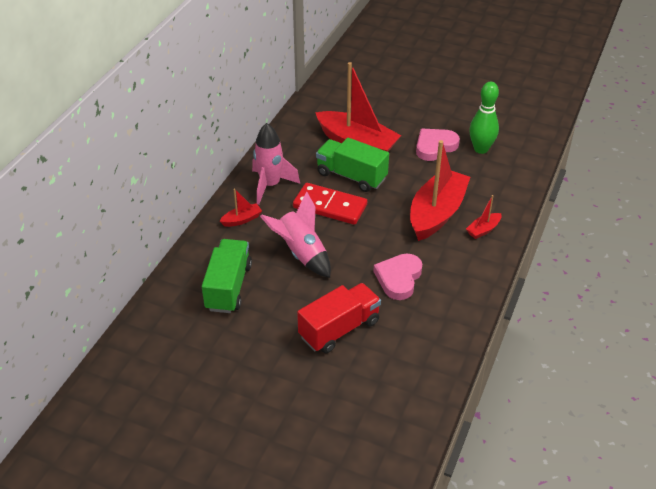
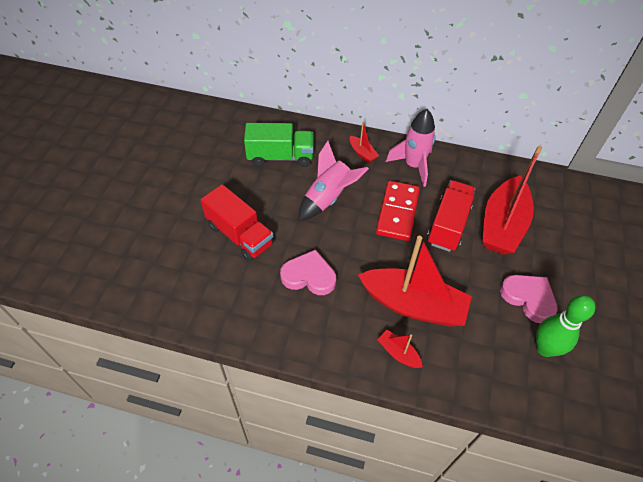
camera: 80 degrees right, 10 degrees up
green truck [316,138,389,192] -> red truck [427,180,475,252]

